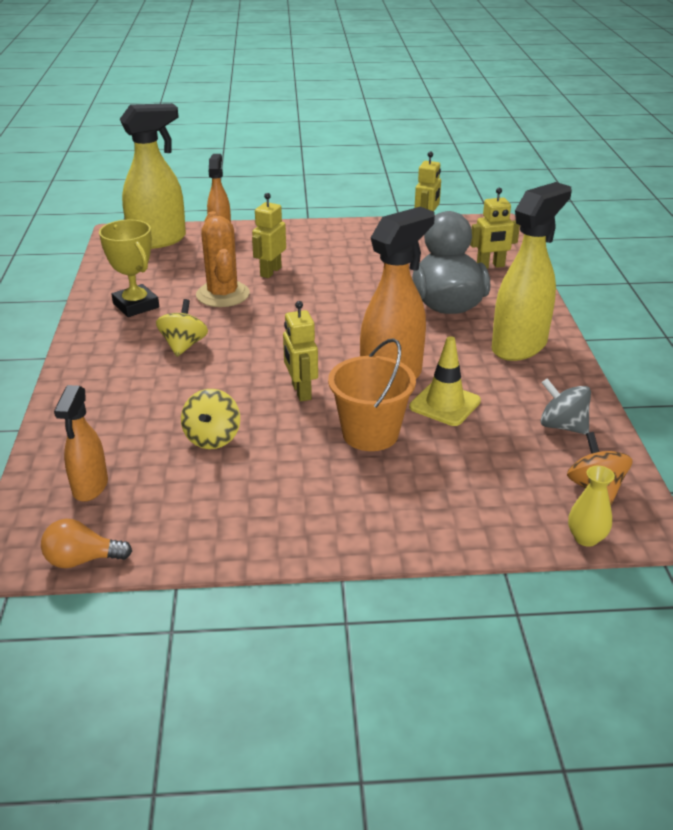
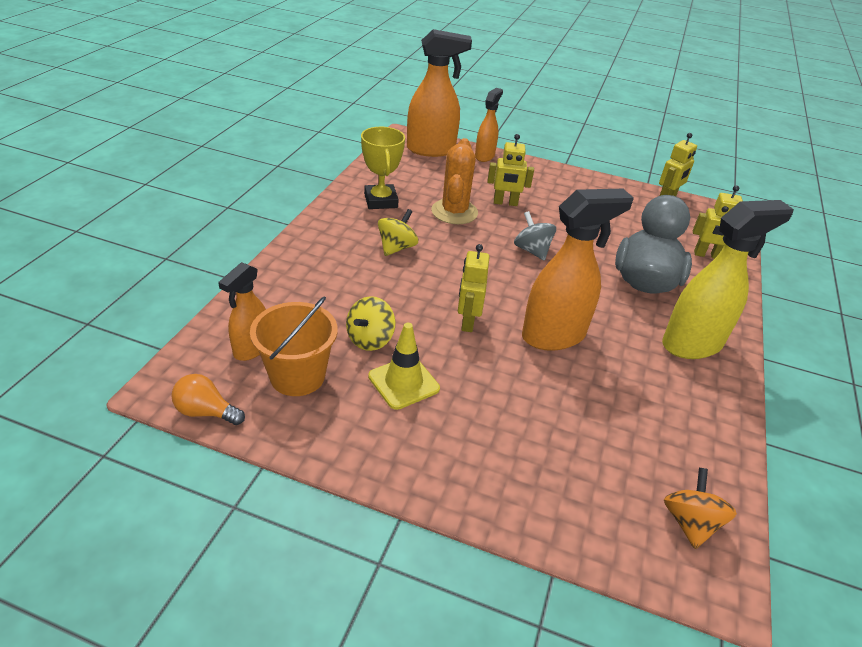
camera: 20 degrees right, 5 degrees up
yellow spray bottle [120,103,186,249] -> orange spray bottle [407,29,472,157]
yellow robot [252,193,286,278] -> yellow robot turned 135 degrees counterclockwise [487,134,534,206]
orange bucket [328,338,416,451] -> orange bucket moved to [250,296,338,396]
yellow traffic cone [409,336,481,426] -> yellow traffic cone moved to [368,323,440,410]
grey spinning top [541,378,591,435] -> grey spinning top moved to [514,211,556,261]
yellow vase [568,466,615,547] -> none

